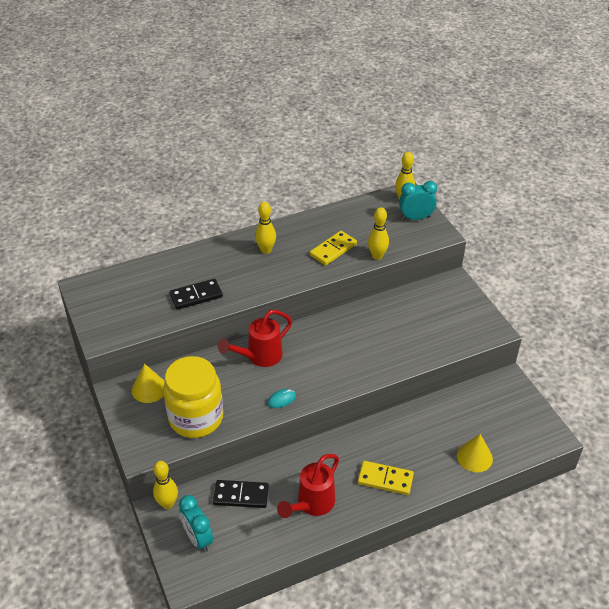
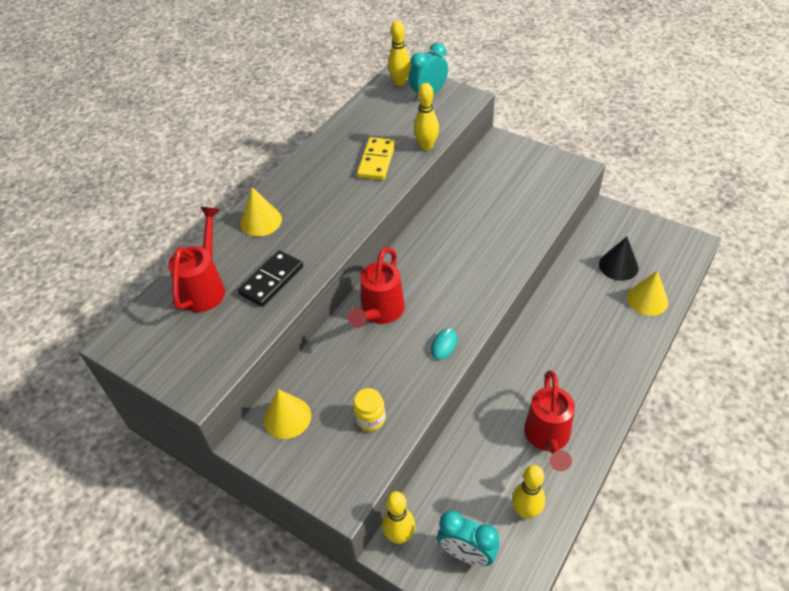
camera: 30 degrees left, 5 degrees up
yellow jar [163,356,223,438] -> yellow jar [353,388,386,431], size x0.41
black domino [213,480,269,508] -> none
yellow bowling pin [255,202,276,254] -> yellow bowling pin moved to [512,465,545,519]
yellow domino [358,461,414,495] -> none
none -> red watering can [168,207,225,312]
none -> yellow cone [240,187,282,237]
none -> black cone [599,237,639,281]

